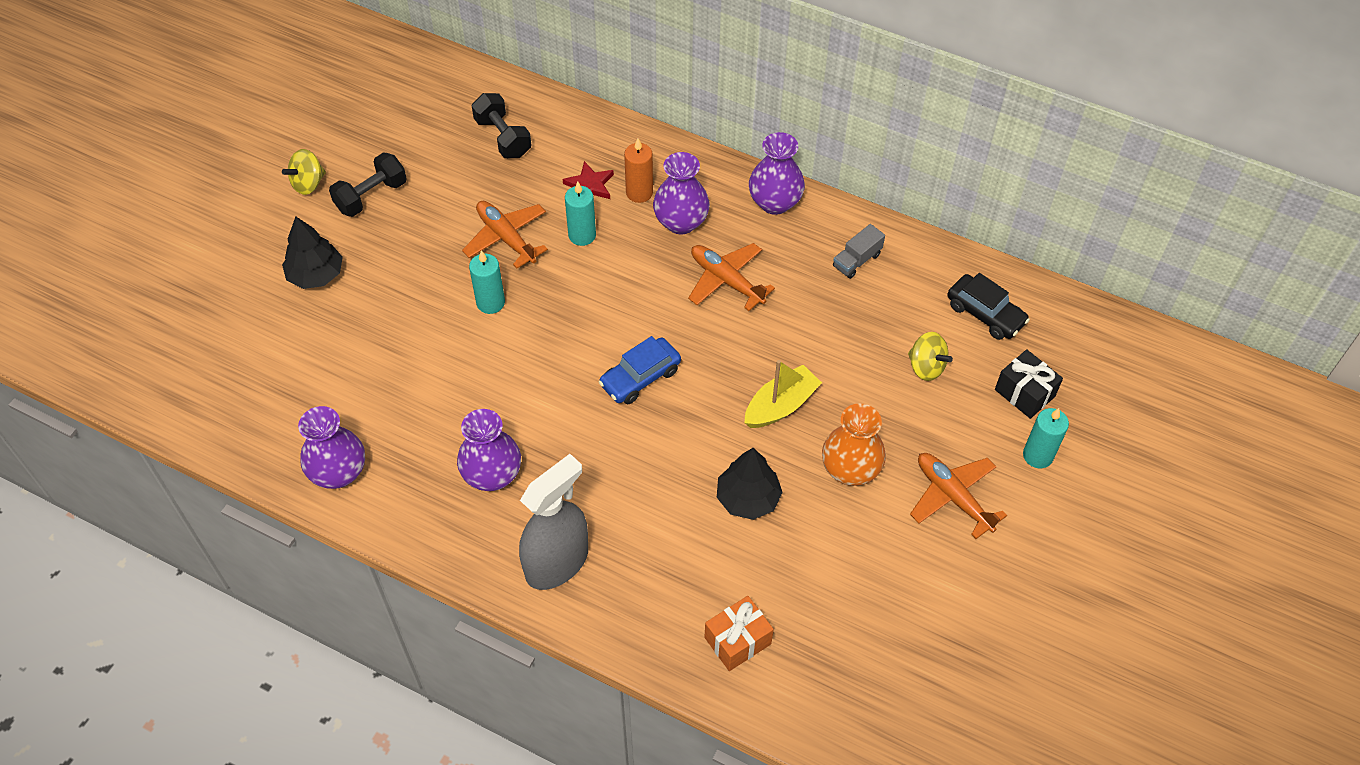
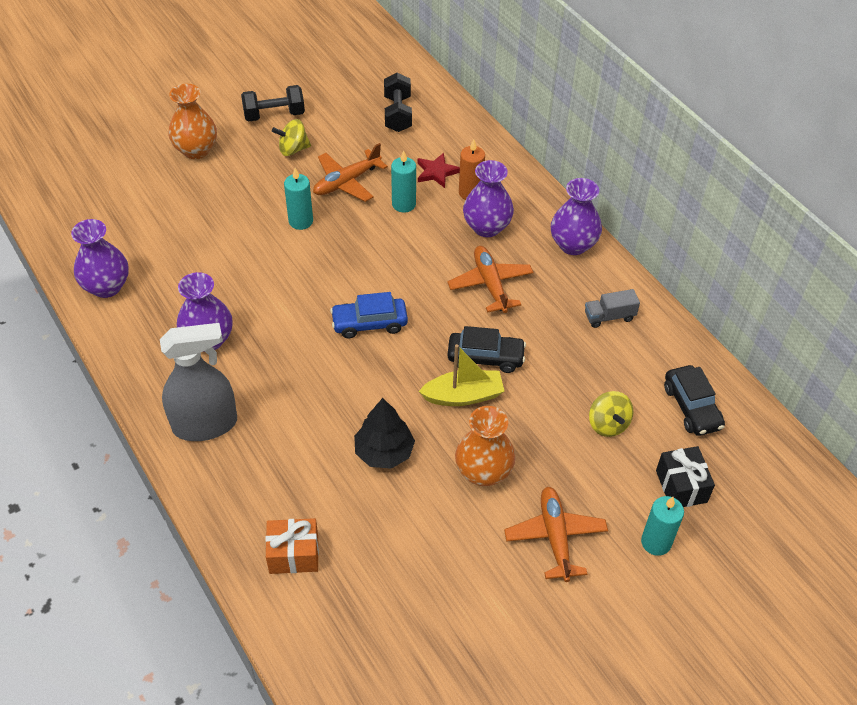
camera: 30 degrees right, 5 degrees down
yellow spinning top [282,149,326,195] -> yellow spinning top moved to [272,119,311,156]
black tree [282,217,343,289] -> orange vase [169,84,217,159]
orange plane [462,201,548,269] -> orange plane turned 120 degrees counterclockwise [313,143,388,202]
none -> black car [447,326,526,373]

